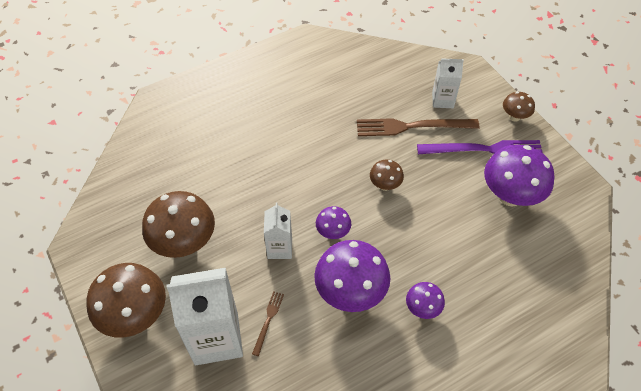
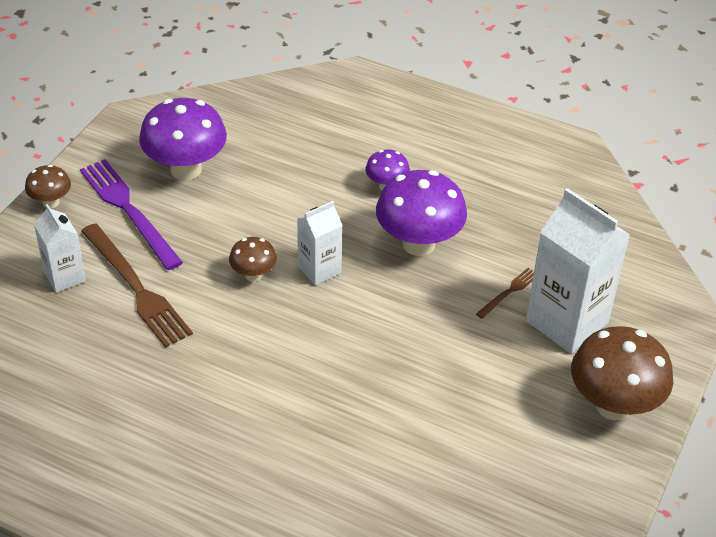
camera: 125 degrees left, 10 degrees down
brown mushroom [142,191,215,258] -> none
brown fork [252,291,284,356] -> brown fork turned 150 degrees clockwise [476,268,534,319]
white carton [264,203,292,259] -> white carton moved to [297,201,343,285]
purple mushroom [316,206,351,239] -> none

